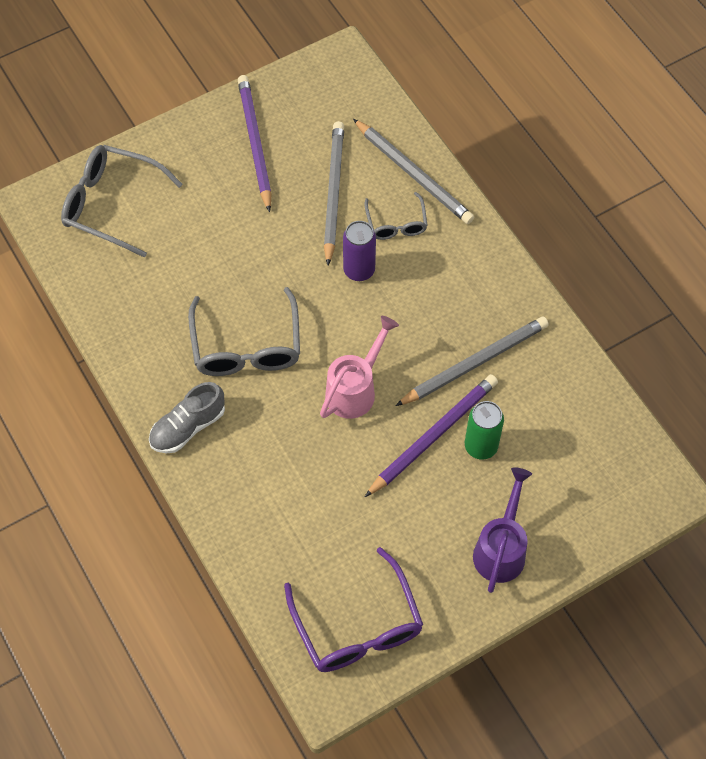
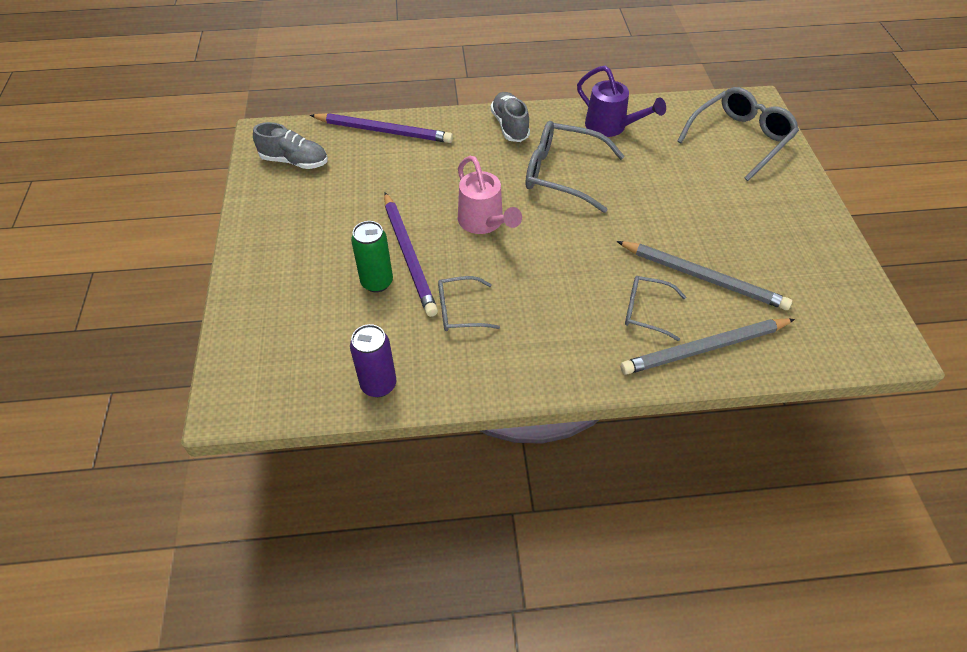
camera: 115 degrees right, 10 degrees down
purple pencil [238,75,272,212] -> purple pencil moved to [310,113,453,143]
purple glasses [284,547,423,672] -> grey shoe [253,122,328,169]
purple can [343,221,376,281] -> purple can moved to [350,324,396,397]
grey pencil [395,316,549,406] -> grey glasses [438,276,500,331]
purple watering can [473,467,532,593] -> purple watering can moved to [577,66,666,137]

